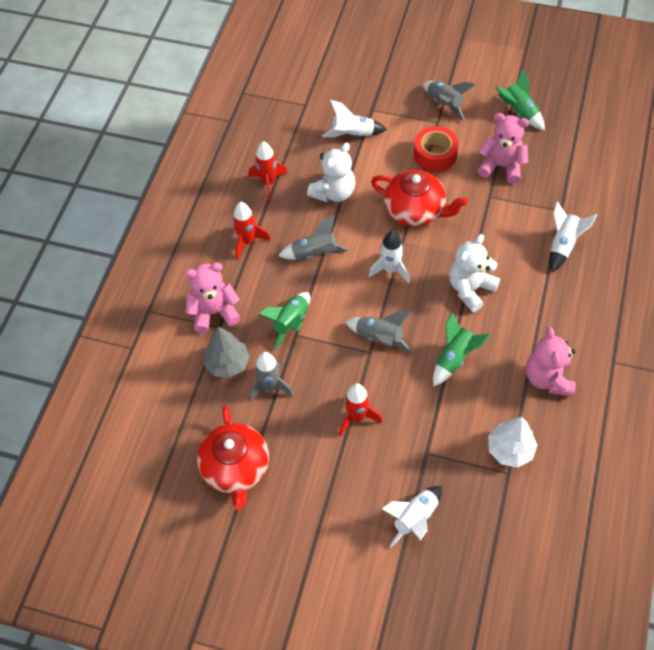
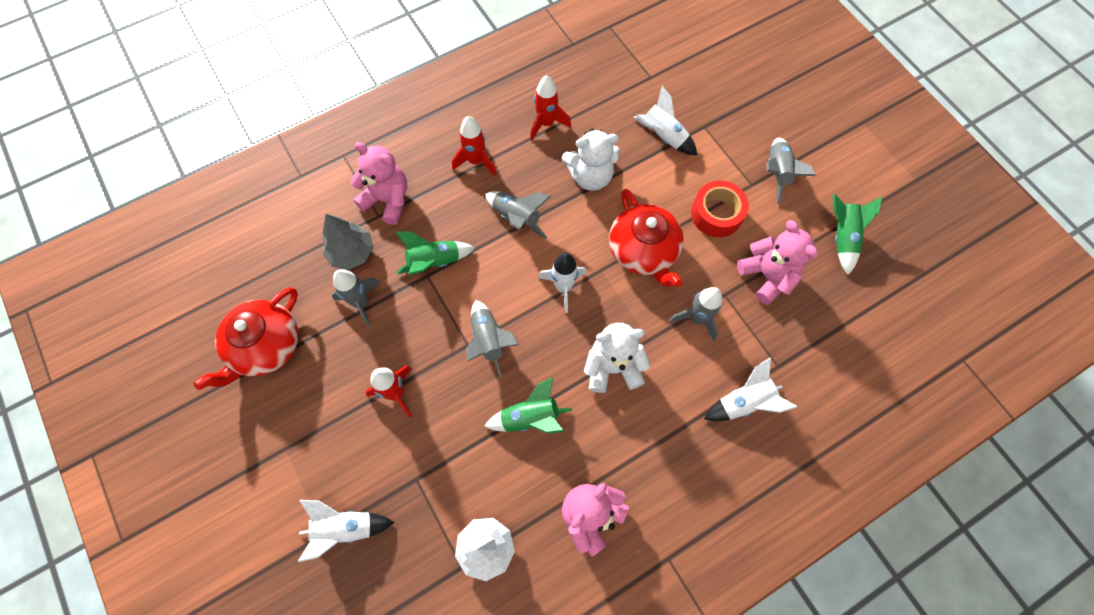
camera: 40 degrees right, 10 degrees up
none -> grey rocket [669,287,722,341]

